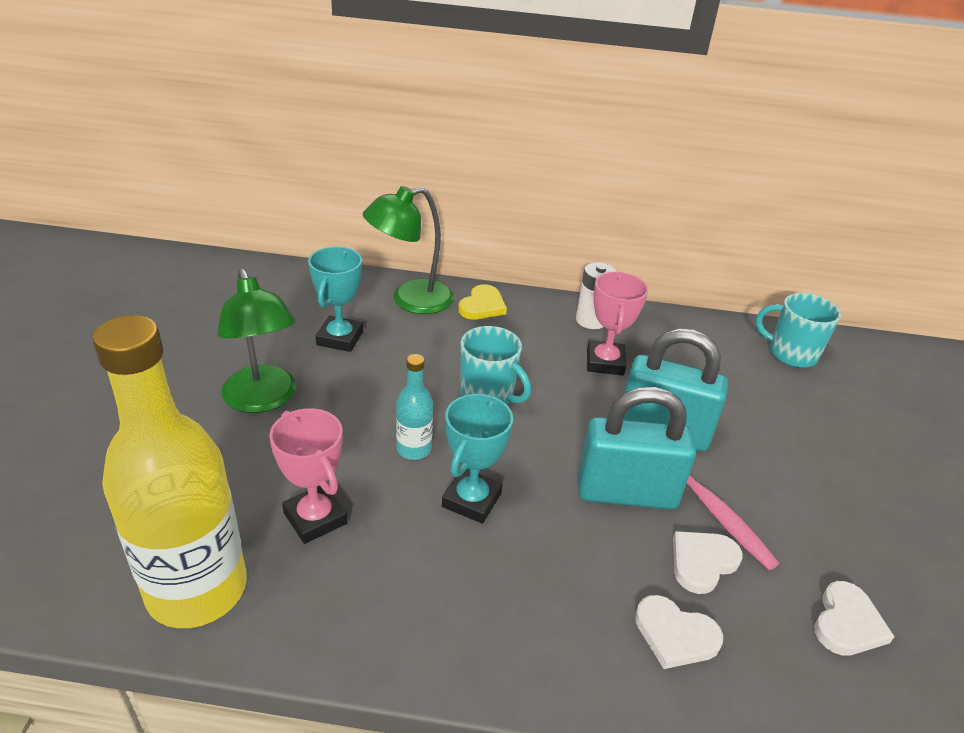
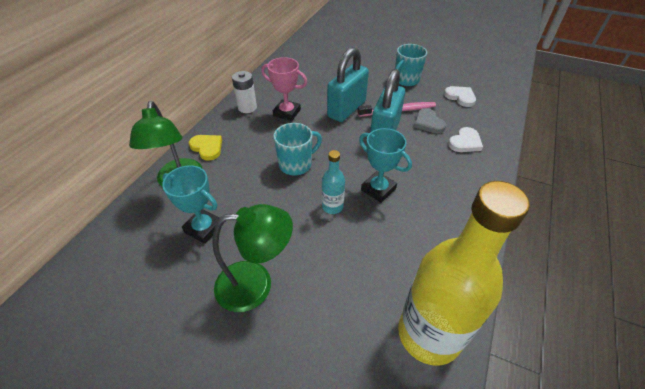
camera: 70 degrees left, 10 degrees up
pink trophy [269,408,348,544] -> none
white heart [673,531,742,594] -> grey heart [414,108,446,134]
turquoise mug [755,293,841,368] -> turquoise mug moved to [395,44,427,86]

